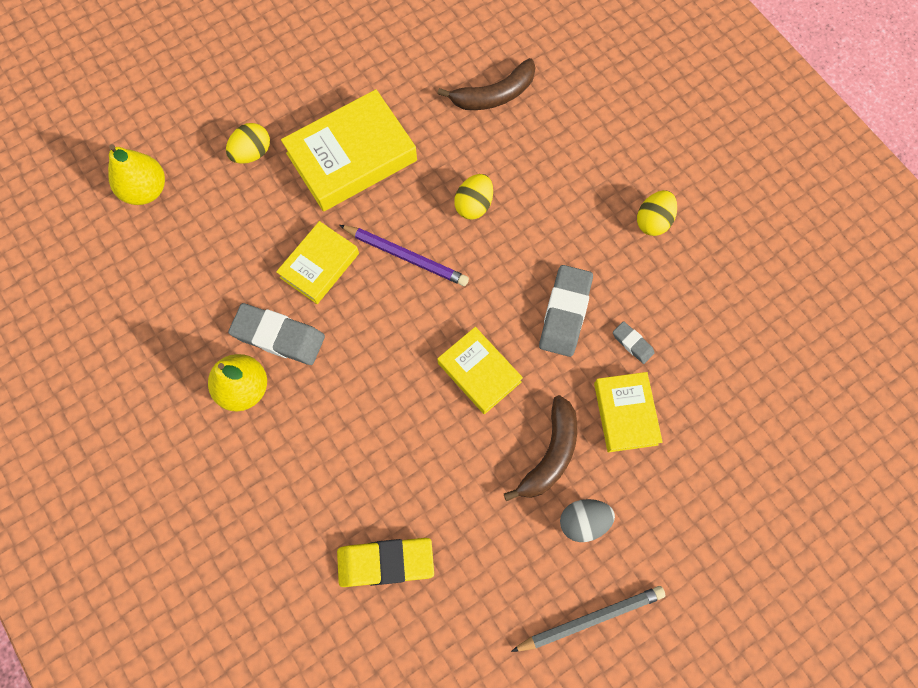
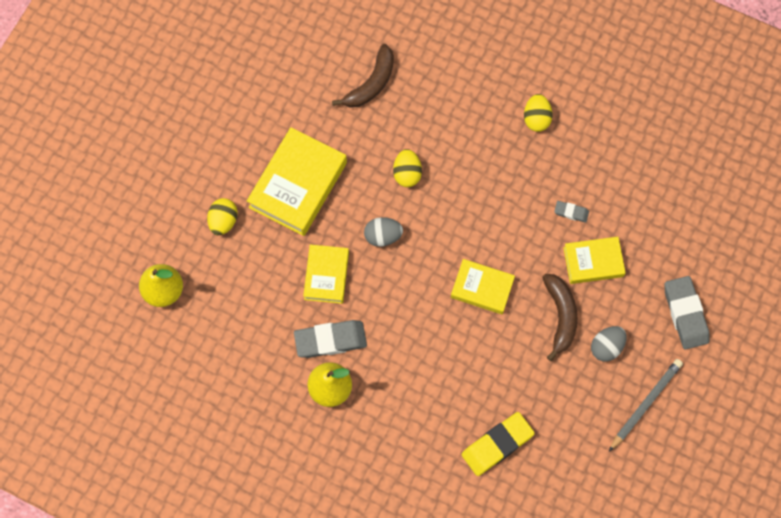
camera: 30 degrees left, 0 degrees up
purple pencil [339,225,469,286] -> grey egg [364,217,403,247]
grey eraser [539,265,593,357] -> grey eraser moved to [664,276,710,350]
yellow book [594,372,663,452] -> yellow book turned 60 degrees counterclockwise [563,237,626,284]

